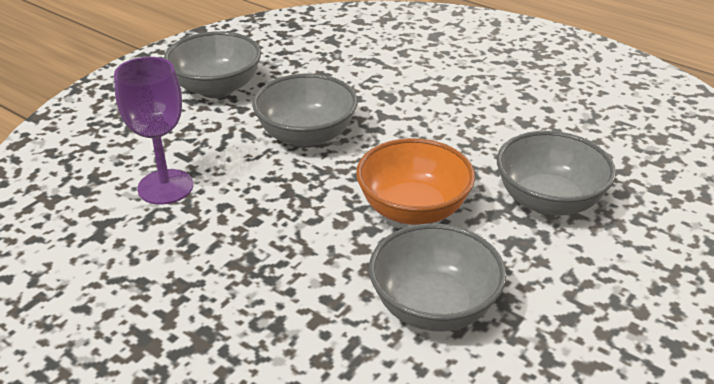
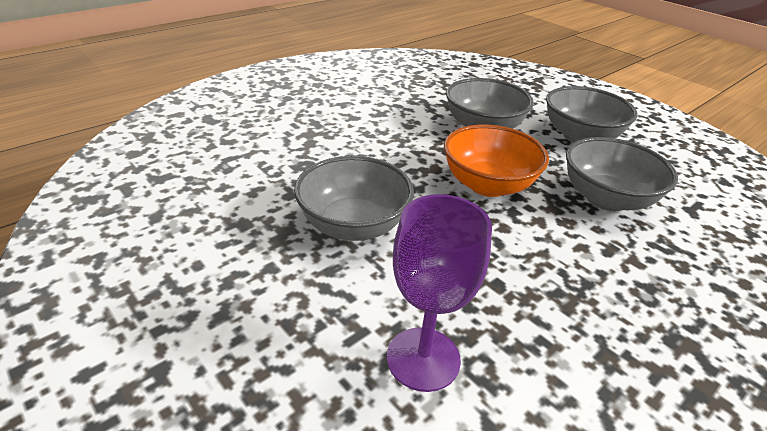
camera: 80 degrees left, 0 degrees up
grey bowl [164,31,261,98] -> grey bowl moved to [546,86,637,143]

